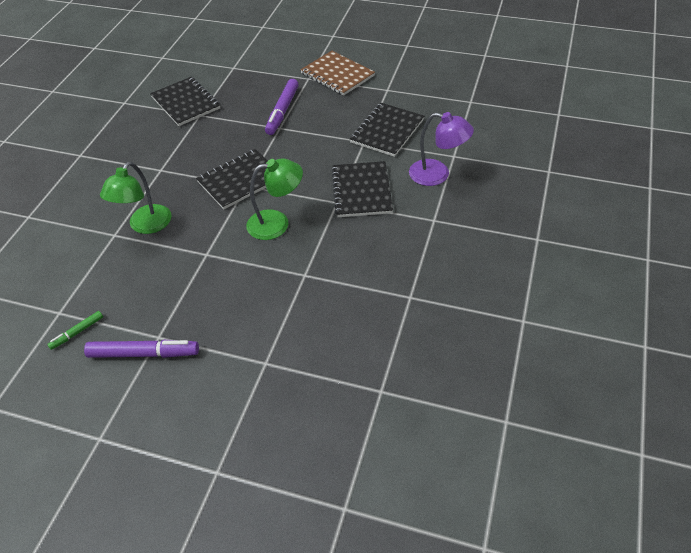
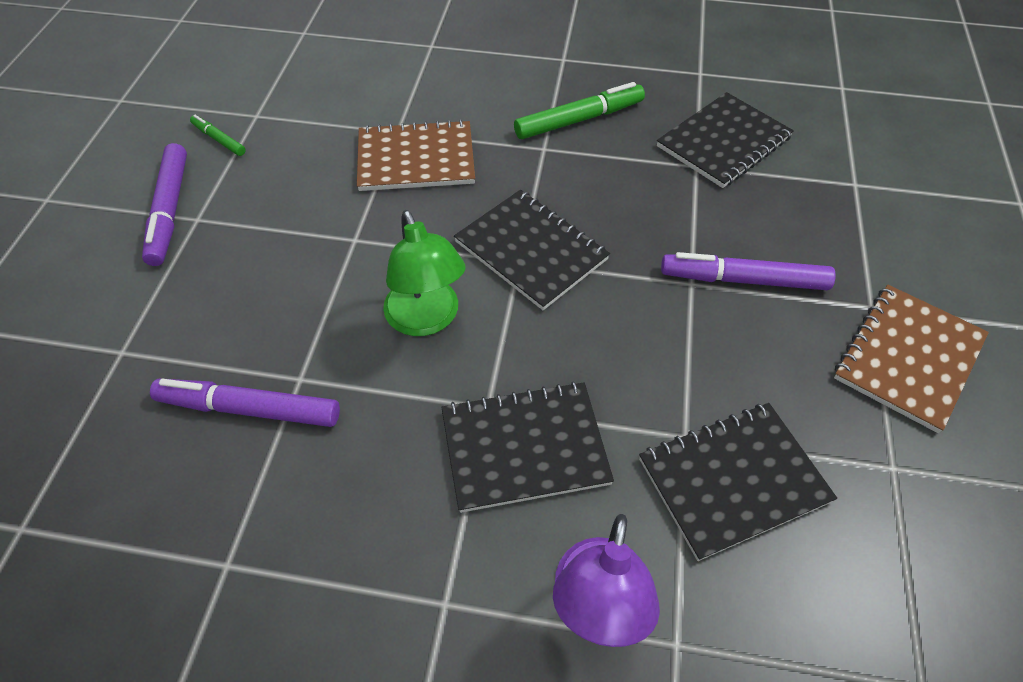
camera: 80 degrees right, 5 degrees up
green lamp [100,162,171,234] -> brown notebook [357,120,475,191]
black notebook [350,103,424,157] -> black notebook turned 45 degrees counterclockwise [639,403,837,561]
none -> purple marker [150,379,340,427]
none -> green marker [514,82,645,139]

